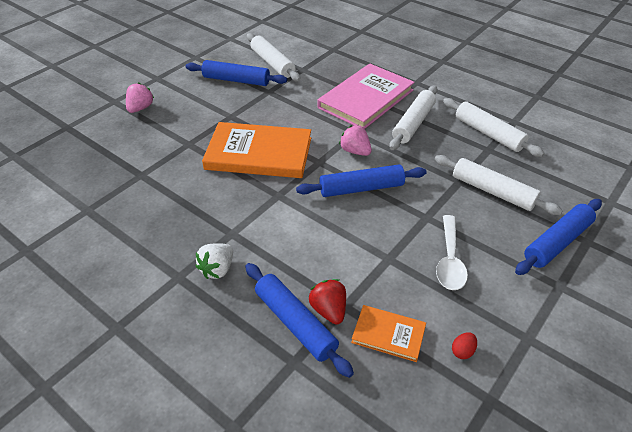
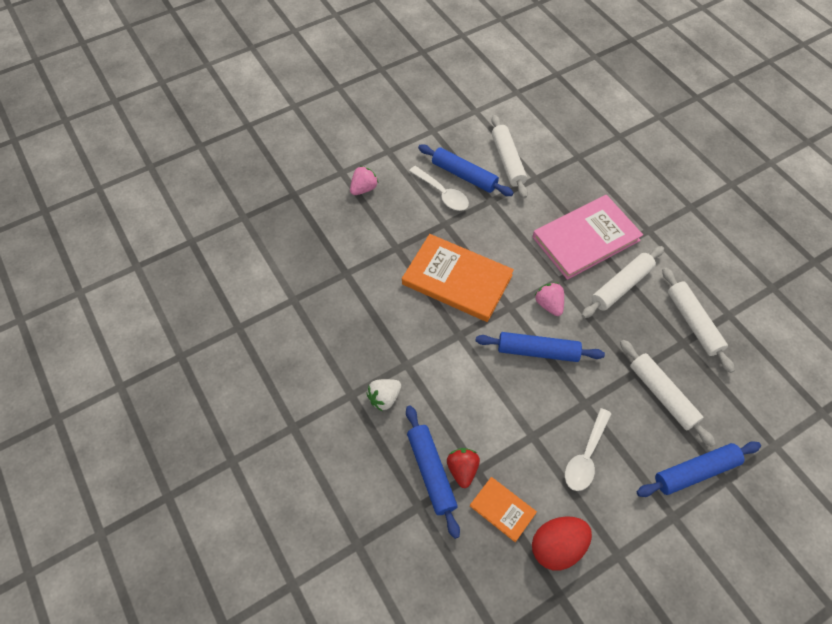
camera: 20 degrees right, 15 degrees up
red egg [452,332,477,359] -> red egg [532,516,592,570], size x2.43
none -> white spoon [409,166,469,211]

